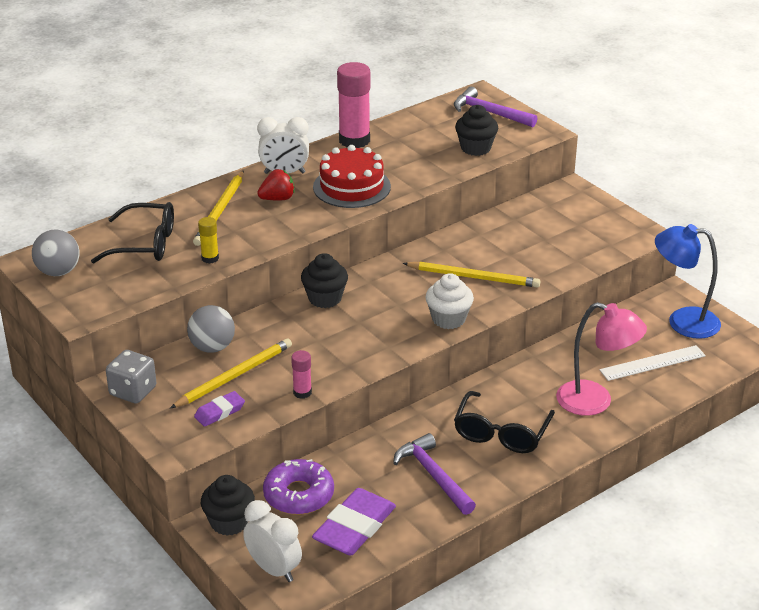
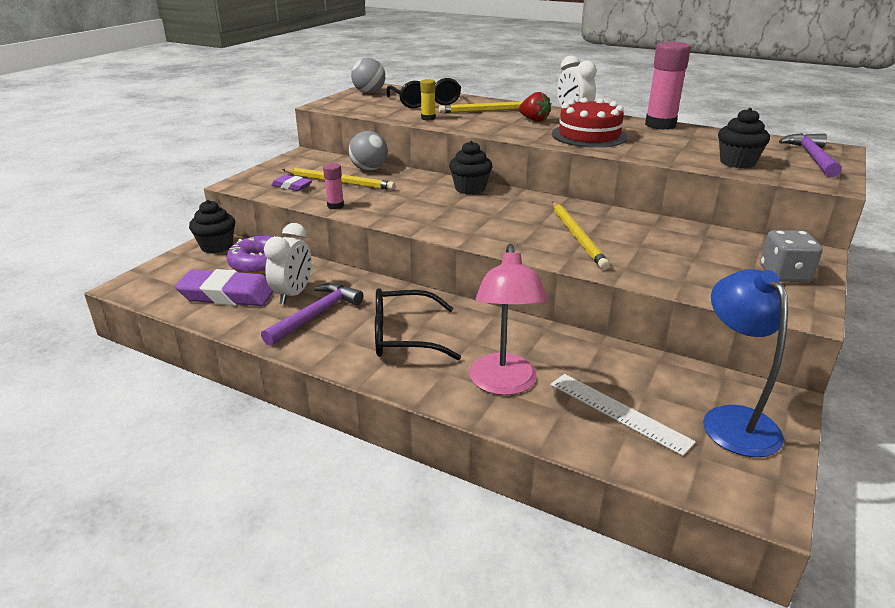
camera: 65 degrees right, 5 degrees down
grey dice [106,350,157,403] -> grey dice moved to [760,230,823,282]
white clock [243,500,302,582] -> white clock moved to [264,223,312,305]
white cupcake [425,273,474,329] -> none

